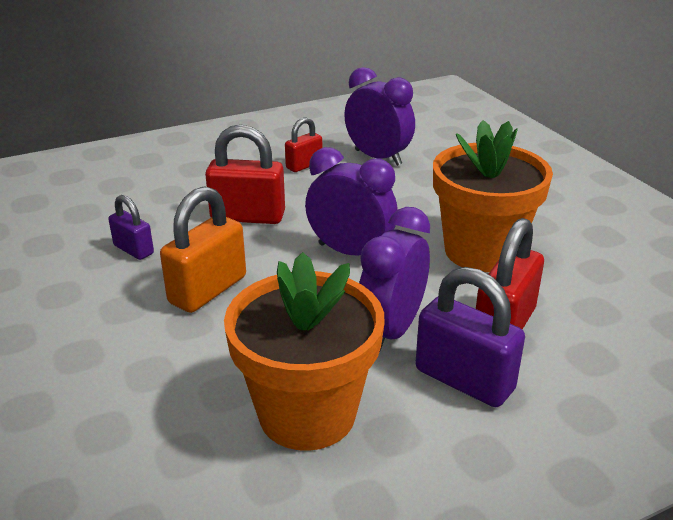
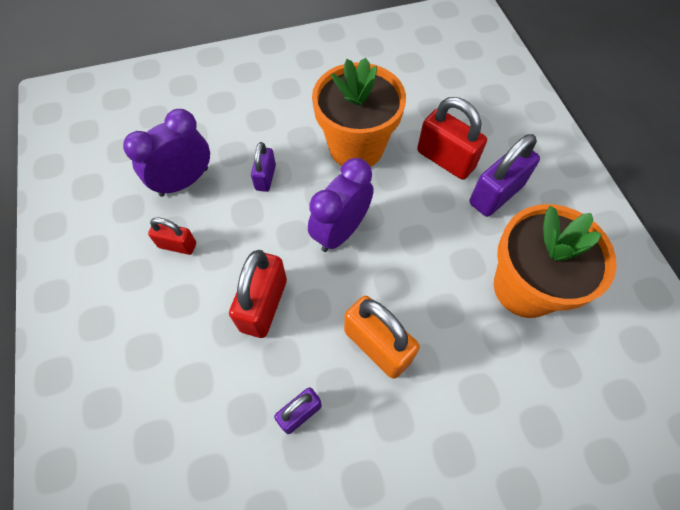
camera: 80 degrees left, 30 degrees up
red padlock [285,117,322,172] -> red padlock turned 45 degrees counterclockwise [148,217,196,255]
purple clock [359,207,430,353] -> none
none -> purple padlock [251,142,276,192]

